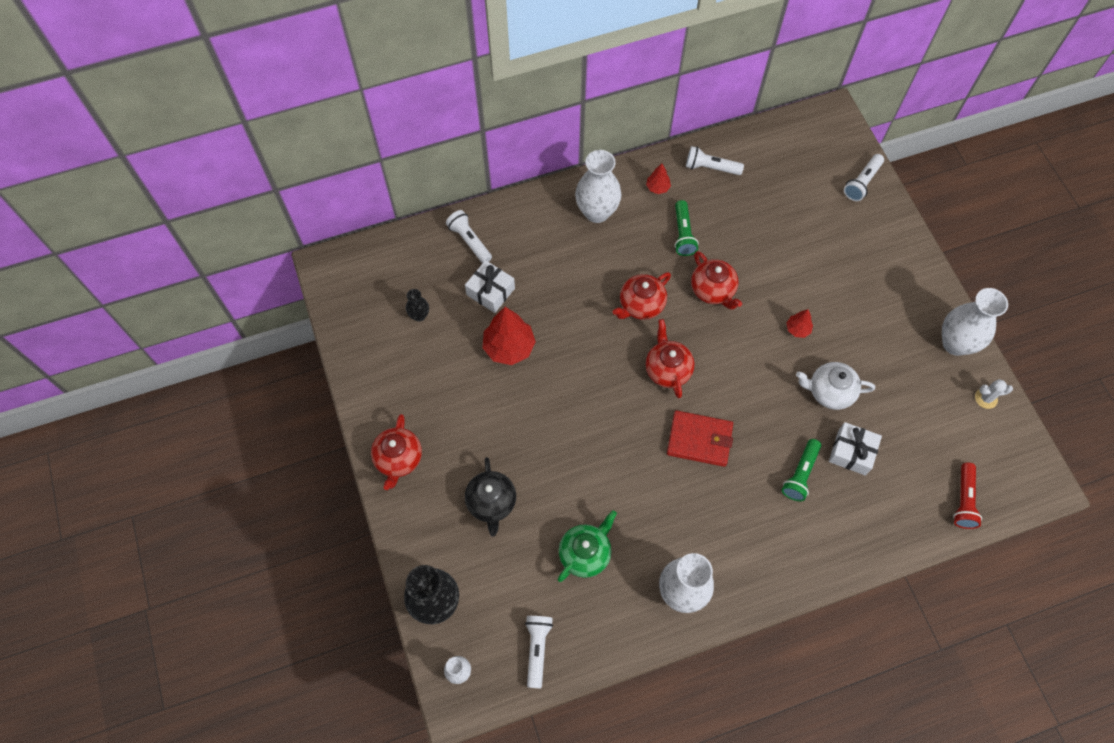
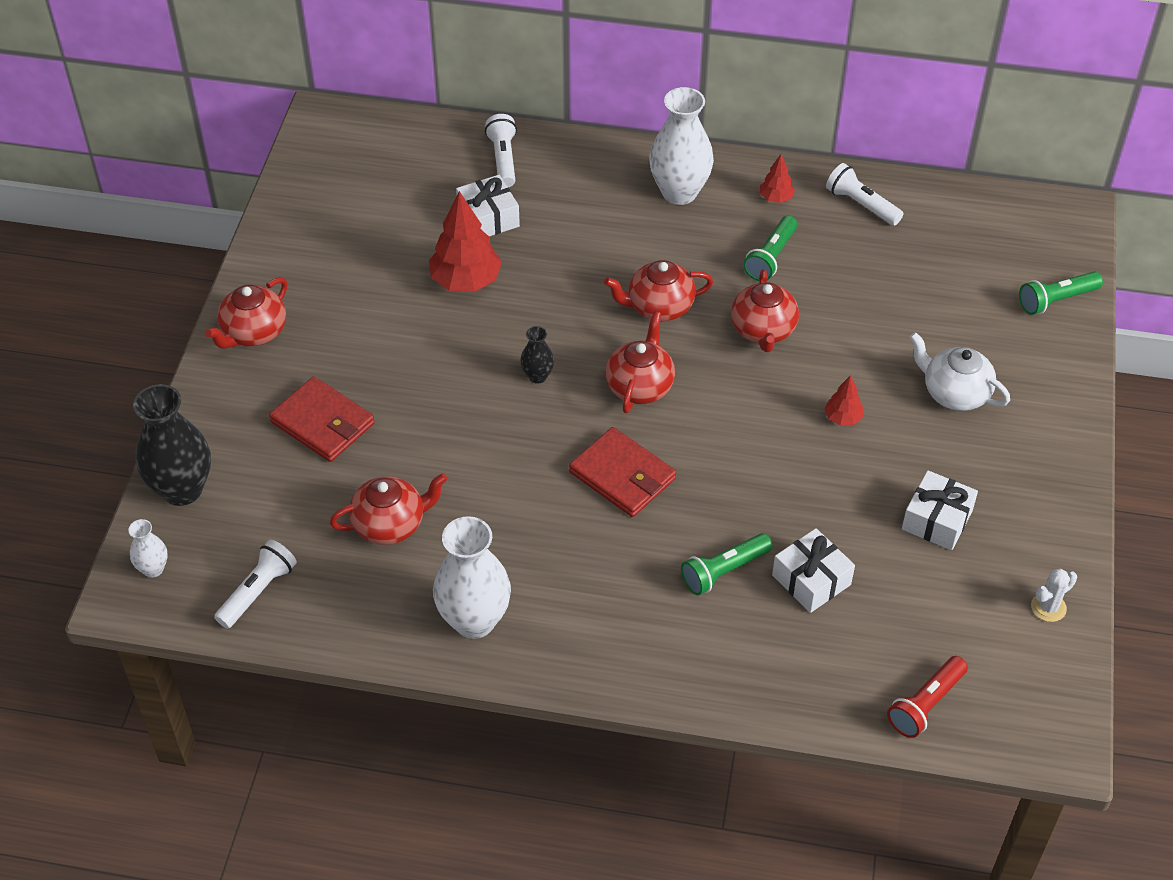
camera: 30 degrees right, 15 degrees down
black vase [406,289,429,321] -> black vase moved to [520,326,554,384]
black teapot [465,457,516,537] -> red wallet [269,376,375,462]
green teapot [557,510,617,582] -> red teapot [330,473,448,545]
white teapot [796,362,875,410] -> white teapot moved to [910,332,1010,411]
white flashlight [844,154,884,201] -> green flashlight [1019,272,1103,315]
white vase [942,288,1008,356] -> none
white cactus [975,379,1013,409] -> white cactus turned 60 degrees counterclockwise [1031,569,1077,622]
none -> white gift [902,470,978,550]

